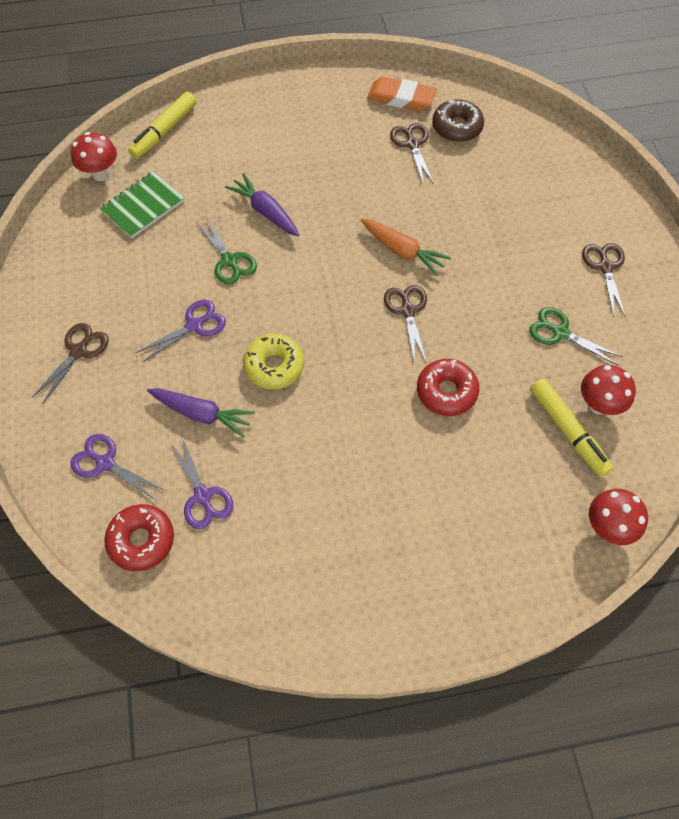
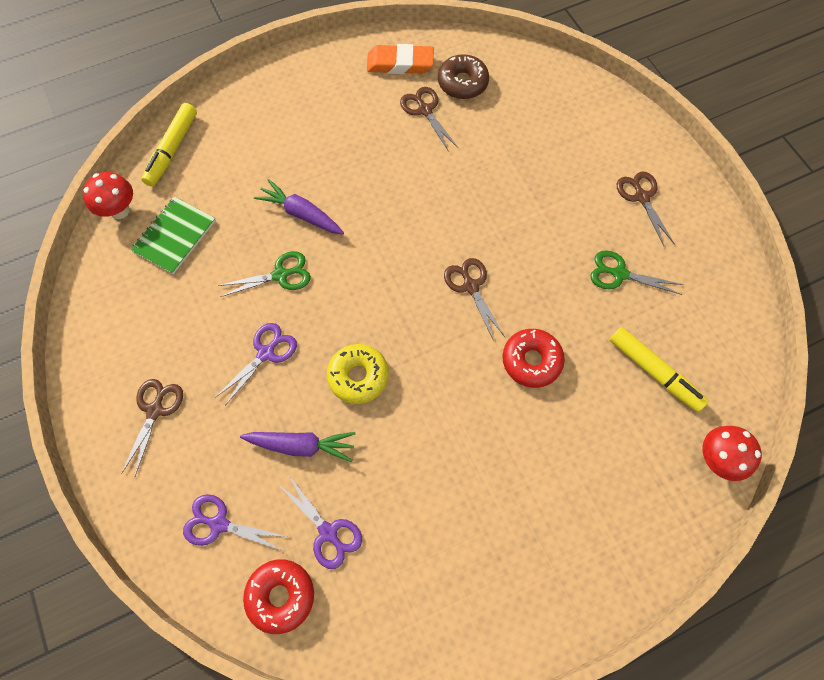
camera: 15 degrees left, 5 degrees up
green scissors [196,217,257,285] -> green scissors turned 60 degrees counterclockwise [218,251,311,297]
orange carrot [361,219,451,276] -> none
red mushroom [581,365,636,415] -> none

